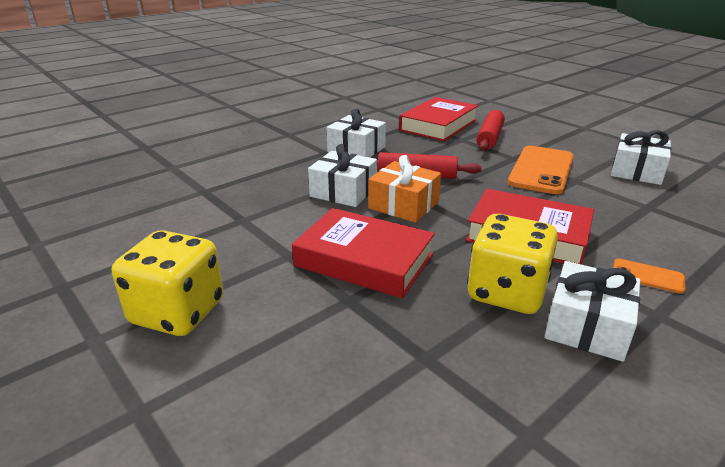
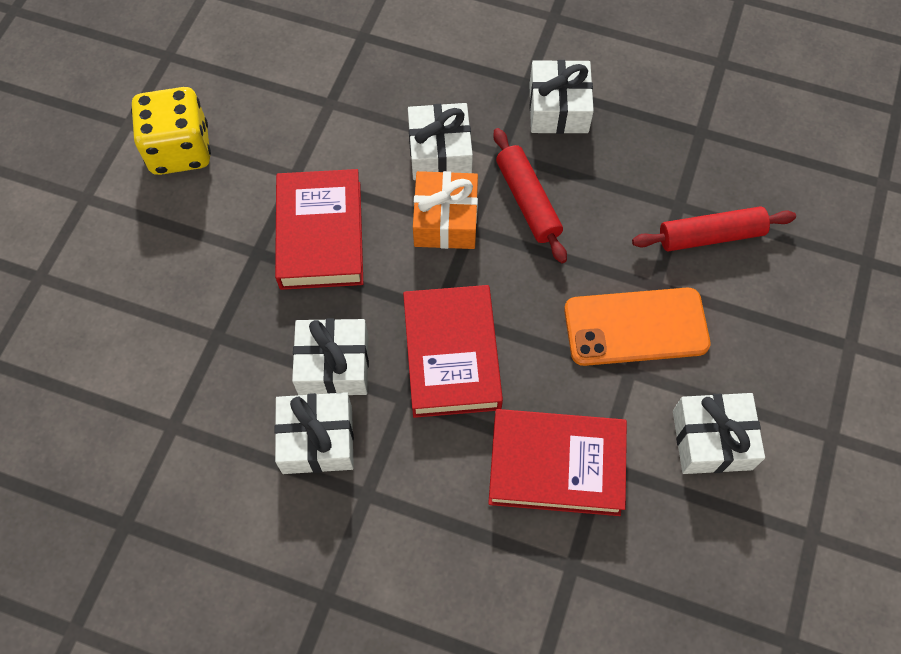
camera: 60 degrees right, 35 degrees up
red book [399,97,478,141] -> red book moved to [488,409,627,516]
yellow dice [467,214,558,314] -> white gift [292,318,369,395]
orange phone [613,259,686,294] -> none

